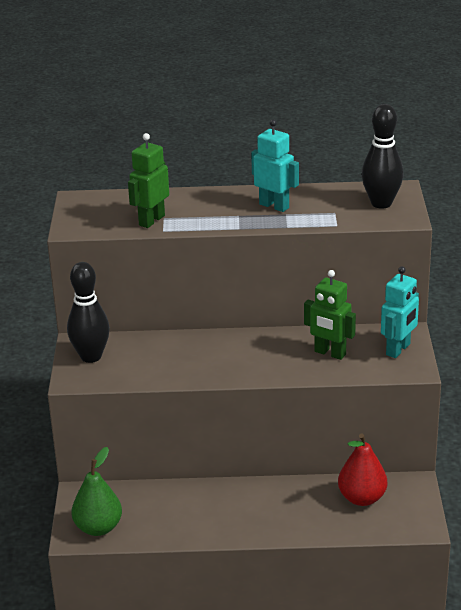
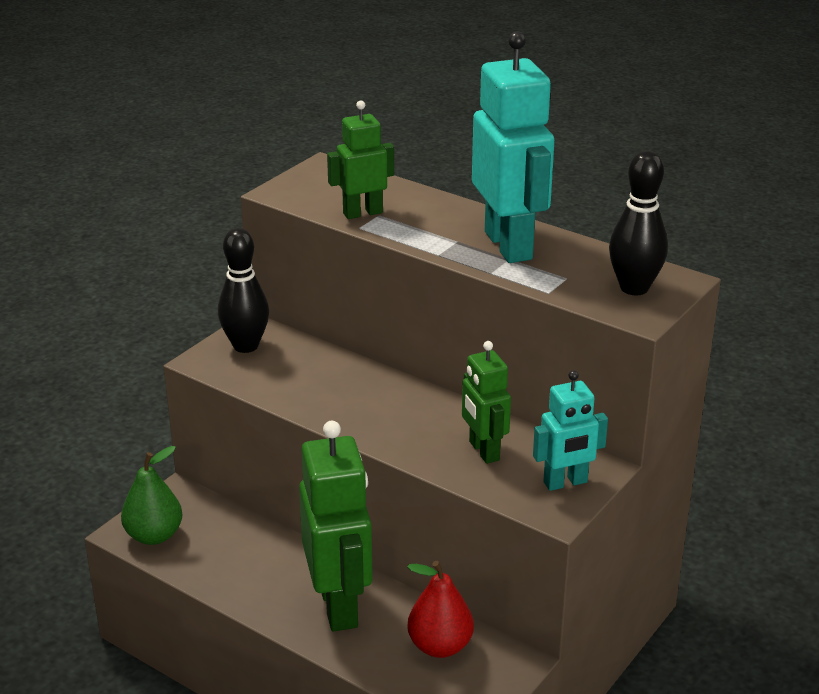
camera: 35 degrees right, 0 degrees up
turquoise robot [251,119,299,212] -> turquoise robot [472,31,555,263], size x1.77
none -> green robot [299,421,373,631]

